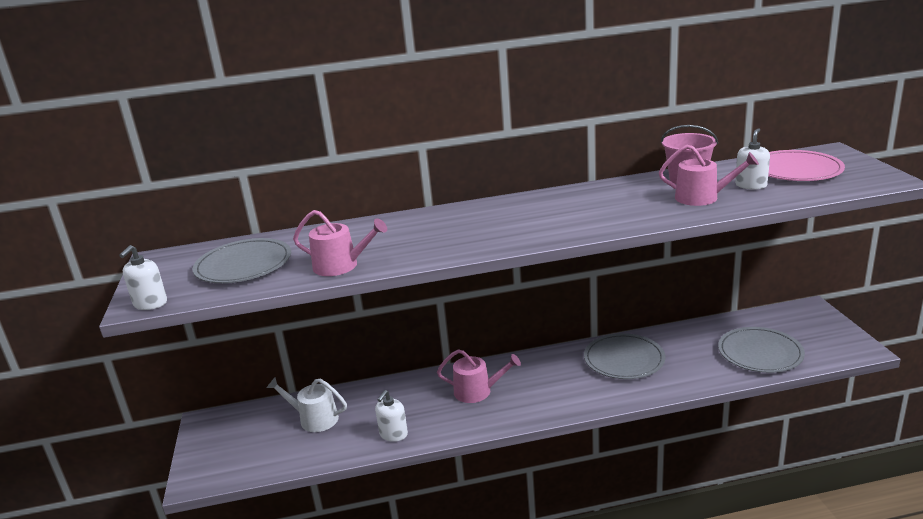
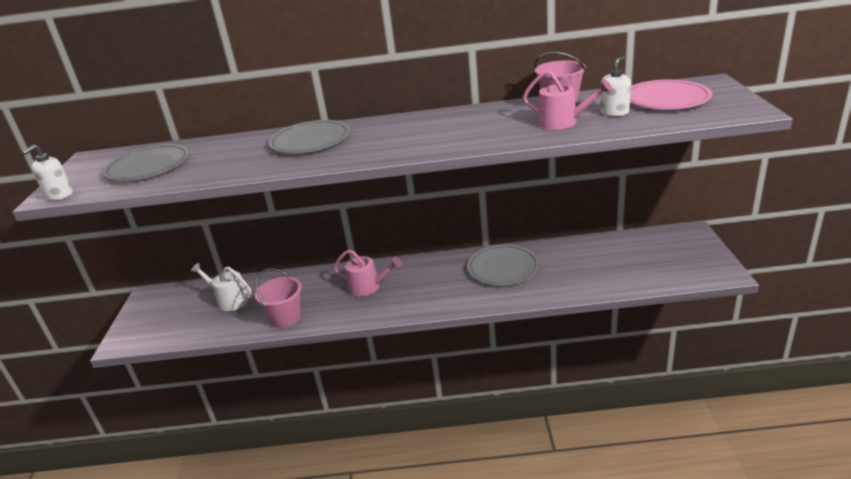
camera: 10 degrees right, 5 degrees up
pink watering can [293,210,387,276] -> none
white soap dispenser [375,390,408,442] -> pink bucket [255,268,302,328]
grey plate [718,327,805,373] -> grey plate moved to [268,120,350,153]

